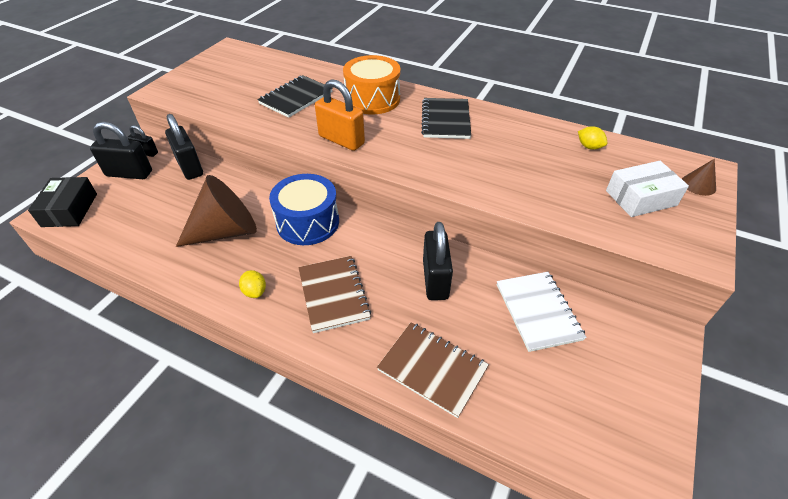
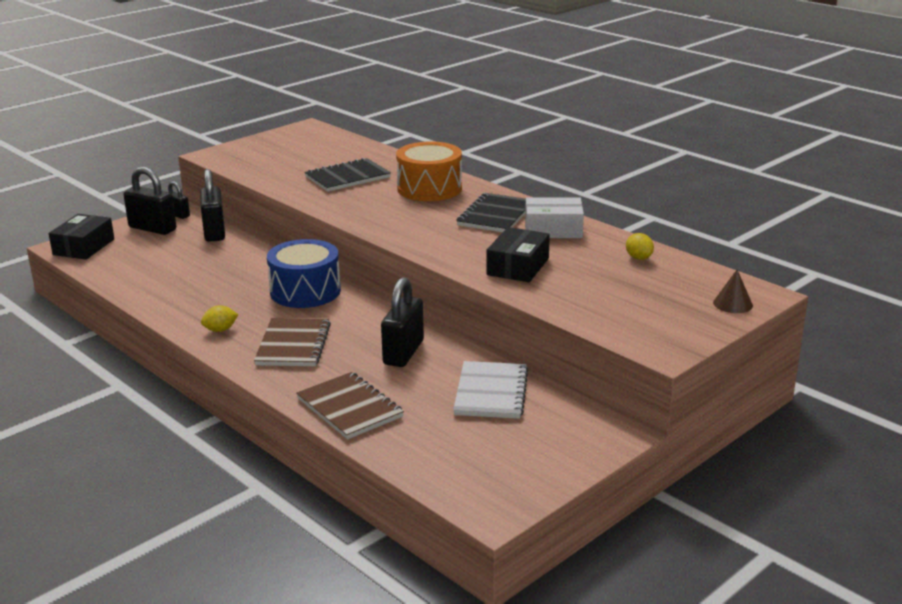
camera: 20 degrees right, 20 degrees down
brown cone [176,175,257,247] -> none
yellow lemon [239,270,266,298] -> yellow lemon turned 75 degrees clockwise [201,306,238,332]
orange padlock [315,79,365,151] -> none
white box [606,161,689,217] -> white box moved to [525,197,584,238]
none -> black box [486,227,550,282]

